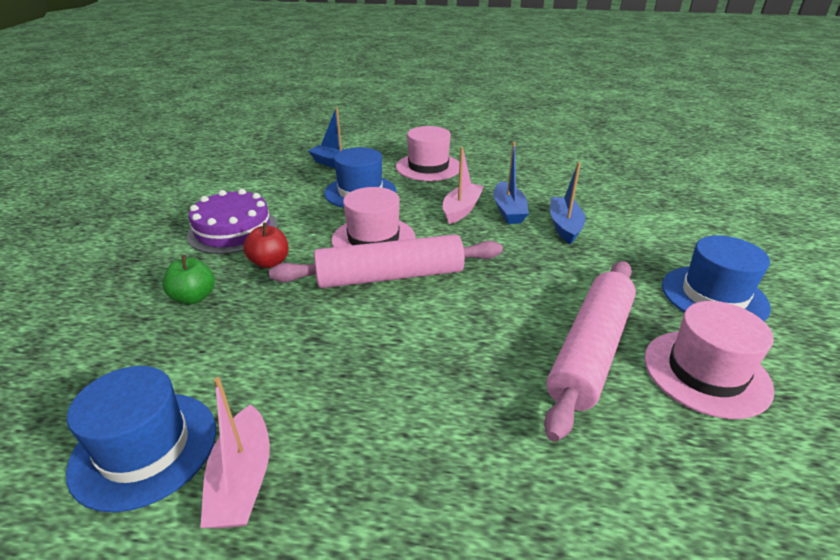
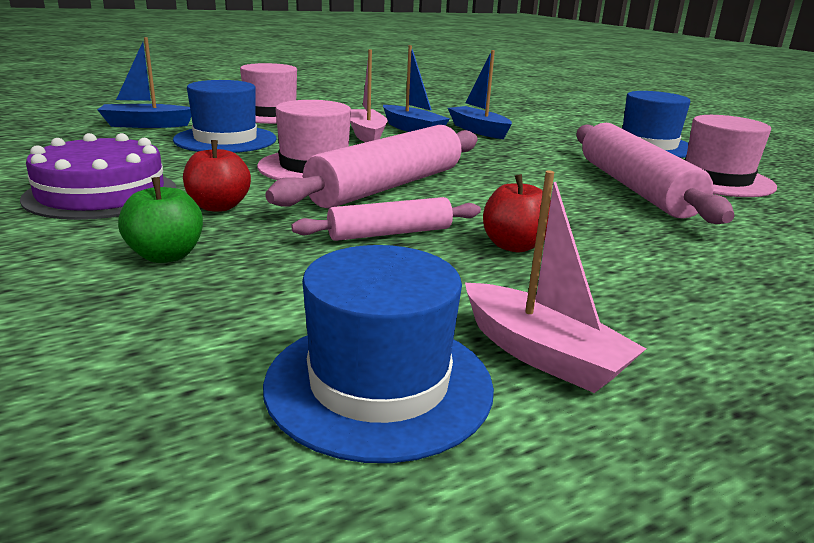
camera: 40 degrees left, 10 degrees down
none -> pink rolling pin [292,197,481,241]
none -> red apple [483,174,551,253]

